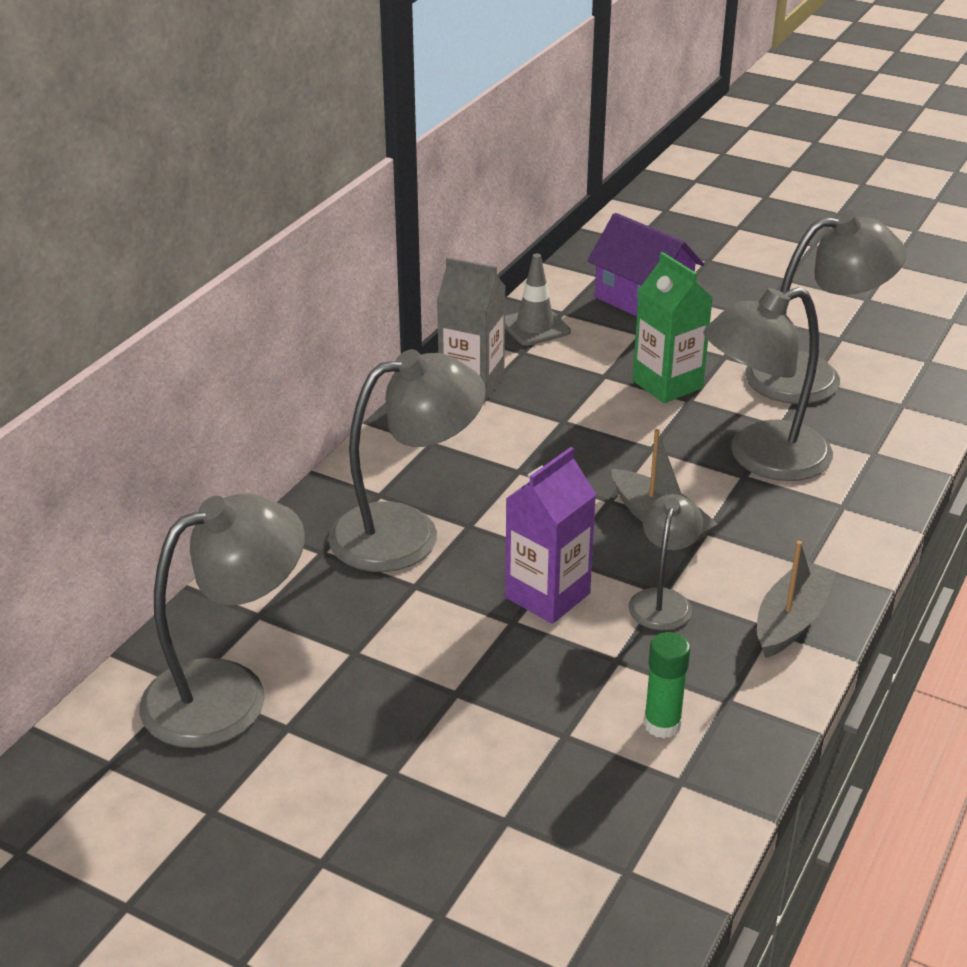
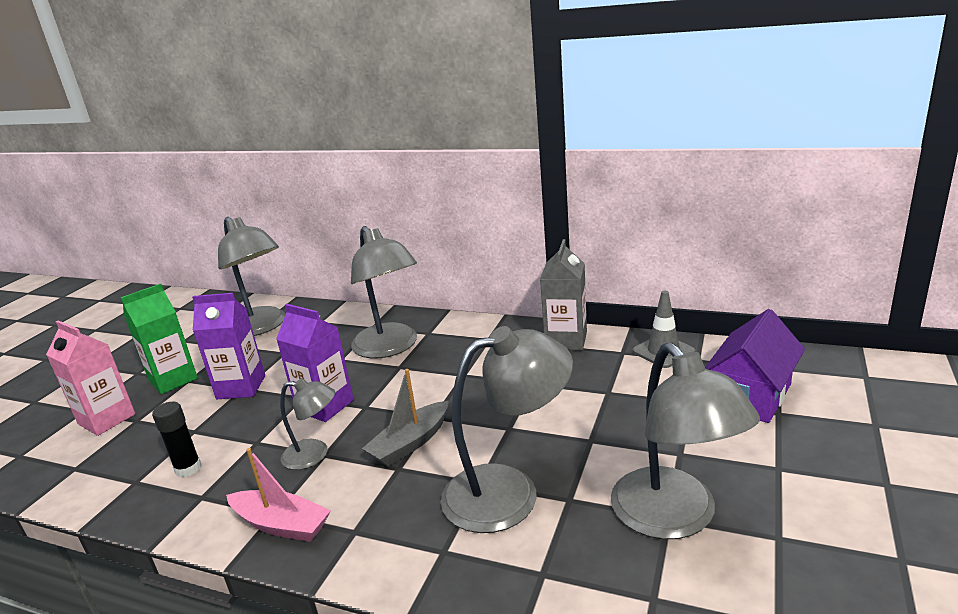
camera: 85 degrees right, 10 degrees down
green carton [632,252,713,403] -> green carton moved to [121,284,198,394]
green glue stick [644,632,690,738] -> black glue stick [152,402,201,477]
grey lamp [703,287,833,481] -> grey lamp turned 105 degrees clockwise [441,326,573,533]
grey boat [757,541,836,658] -> pink boat [226,448,331,542]
none -> pink carton [46,320,135,436]
none -> purple carton [192,293,265,399]

